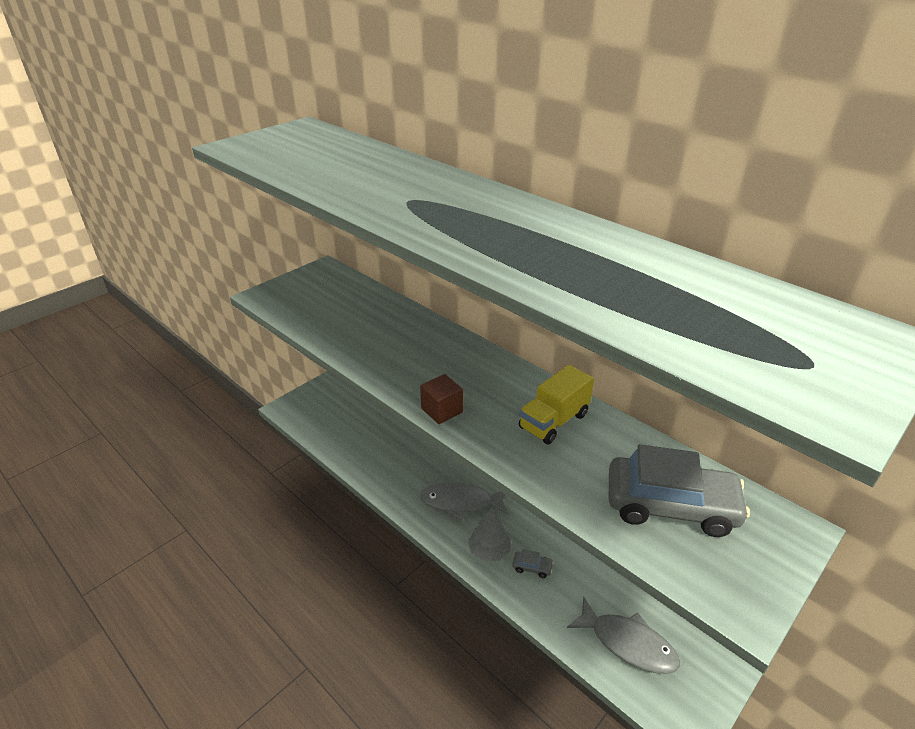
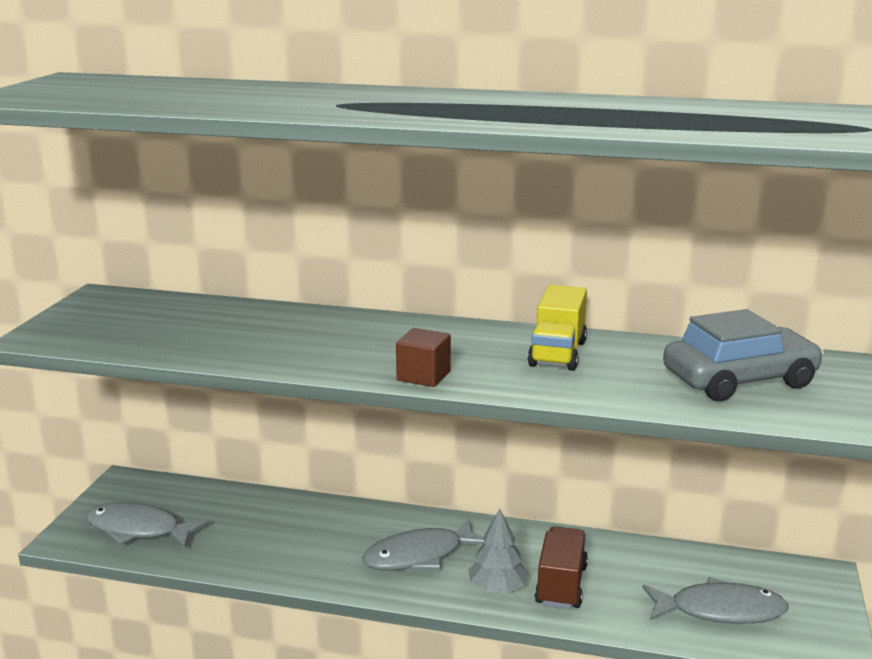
camera: 30 degrees left, 15 degrees down
grey car [512,549,554,578] -> brown truck [535,526,588,609]
none -> grey fish [86,502,209,548]

